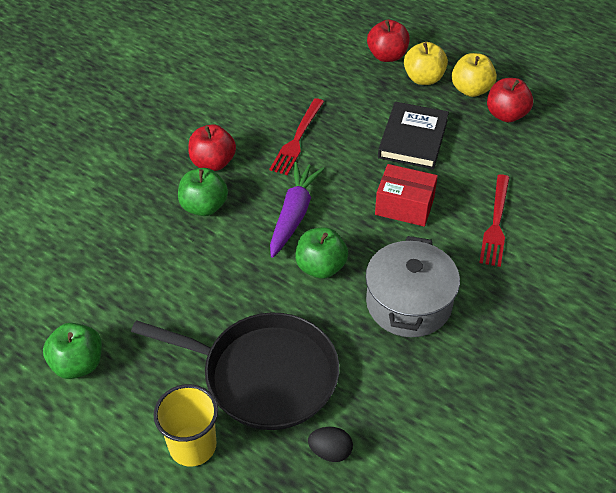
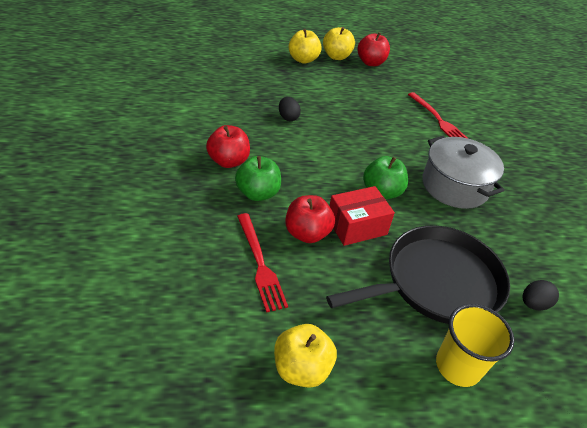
camera: 45 degrees left, 5 degrees down
green apple [43,323,102,379] -> yellow apple [274,324,337,388]
red fork [269,98,324,175] -> red fork moved to [237,213,288,313]
purple carrot [270,162,324,258] -> none
red apple [367,20,410,62] -> red apple moved to [285,195,335,243]
red box [375,164,438,227] -> red box moved to [329,186,395,246]
black book [378,102,449,169] -> none
none -> black egg [279,97,301,121]

